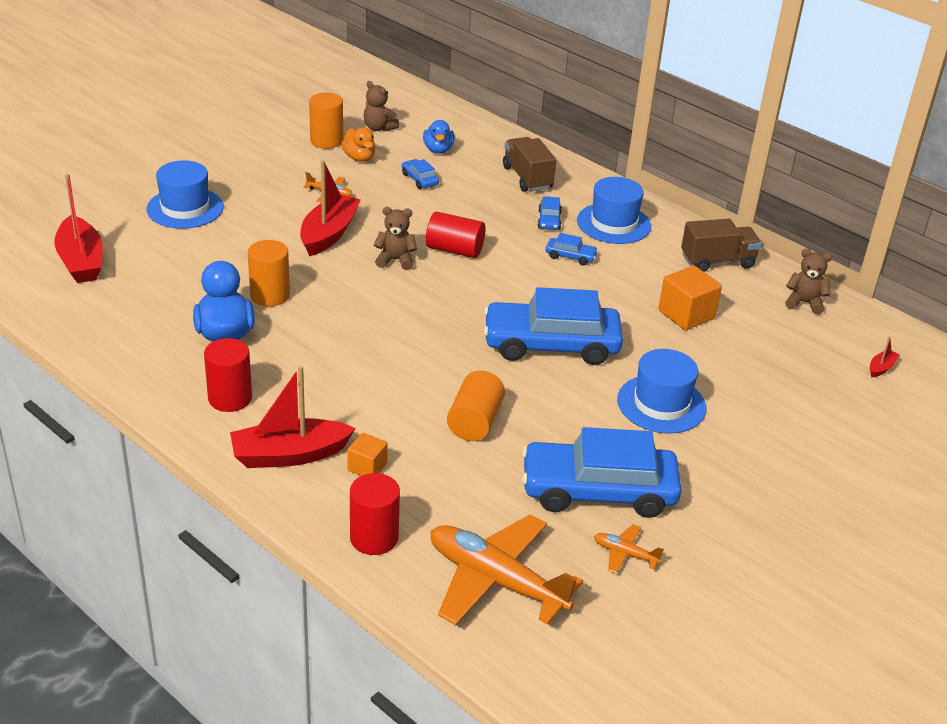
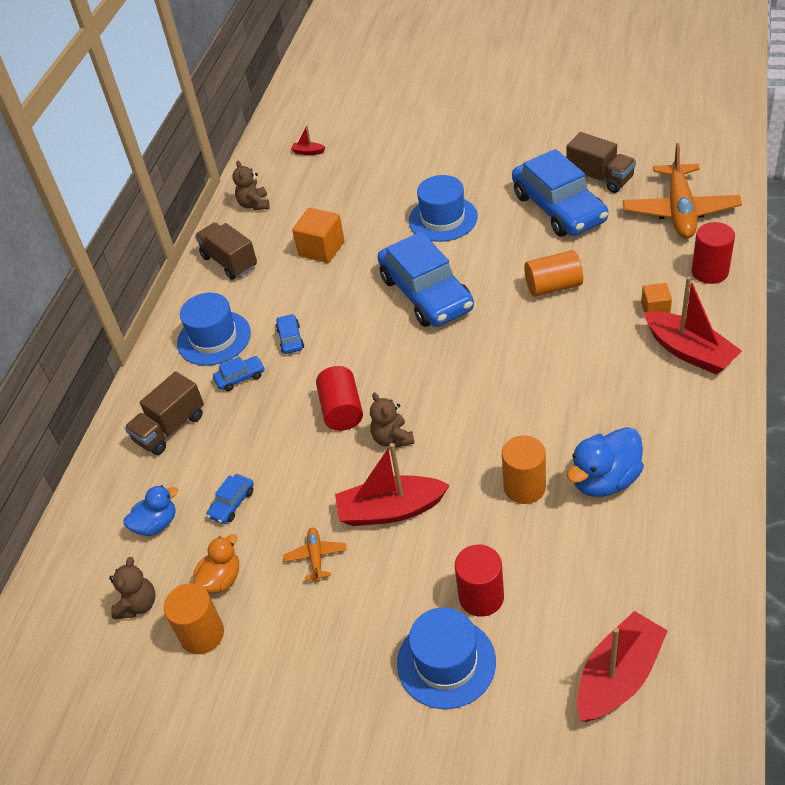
camera: 110 degrees left, 10 degrees up
red cylinder [204,338,252,412] -> red cylinder moved to [455,544,504,617]
orange plane [594,524,664,574] -> brown truck [566,132,636,193]

